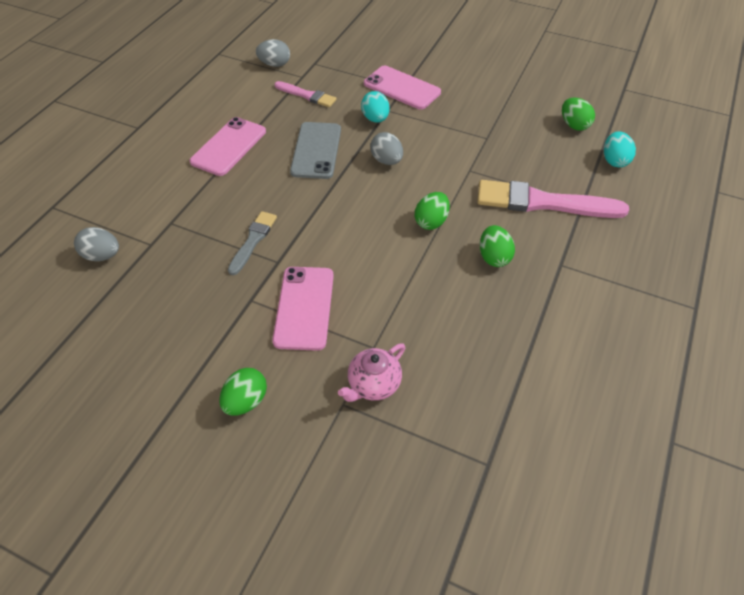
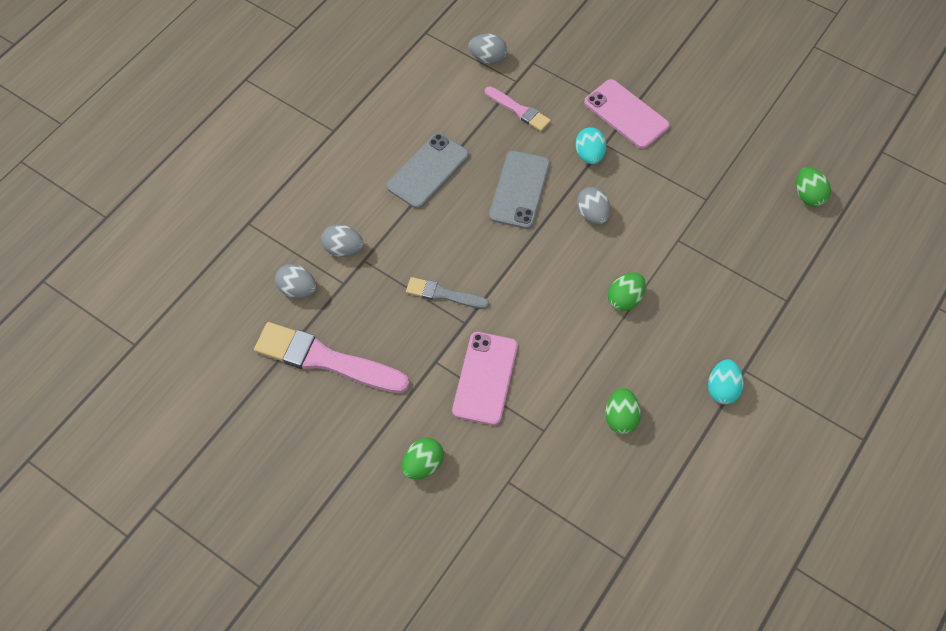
camera: 10 degrees right, 10 degrees up
pink phone [189,117,266,176] -> grey phone [387,133,469,209]
grey brush [228,211,277,275] -> grey brush turned 105 degrees counterclockwise [406,277,489,309]
pink teapot [338,343,405,402] -> none
pink brush [477,180,629,218] -> pink brush moved to [254,322,409,393]
green egg [480,225,515,267] -> green egg moved to [605,388,641,434]
turquoise egg [604,131,636,167] -> turquoise egg moved to [708,359,744,404]
none -> grey egg [321,224,363,257]

